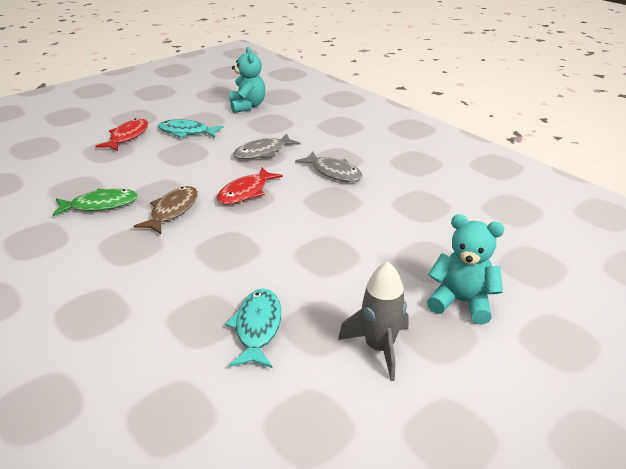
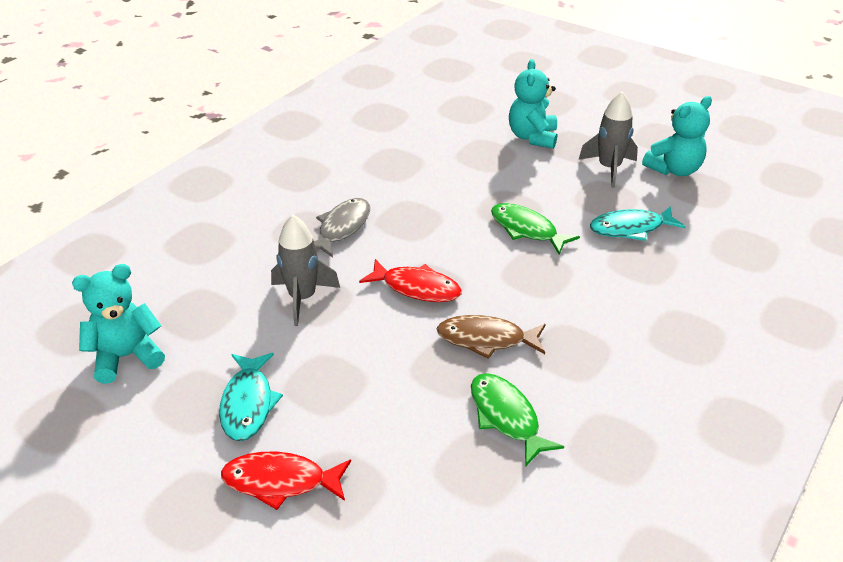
camera: 105 degrees left, 5 degrees up
grey fish [233,134,300,159] -> grey rocket [271,215,340,326]
none -> green fish [491,203,580,254]
none -> turquoise teddy bear [642,96,712,176]

